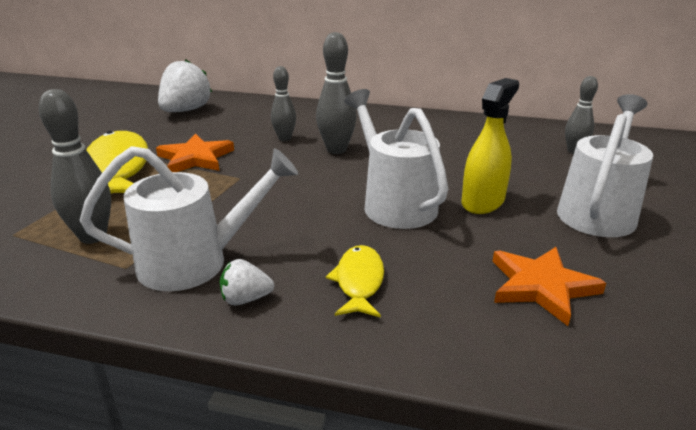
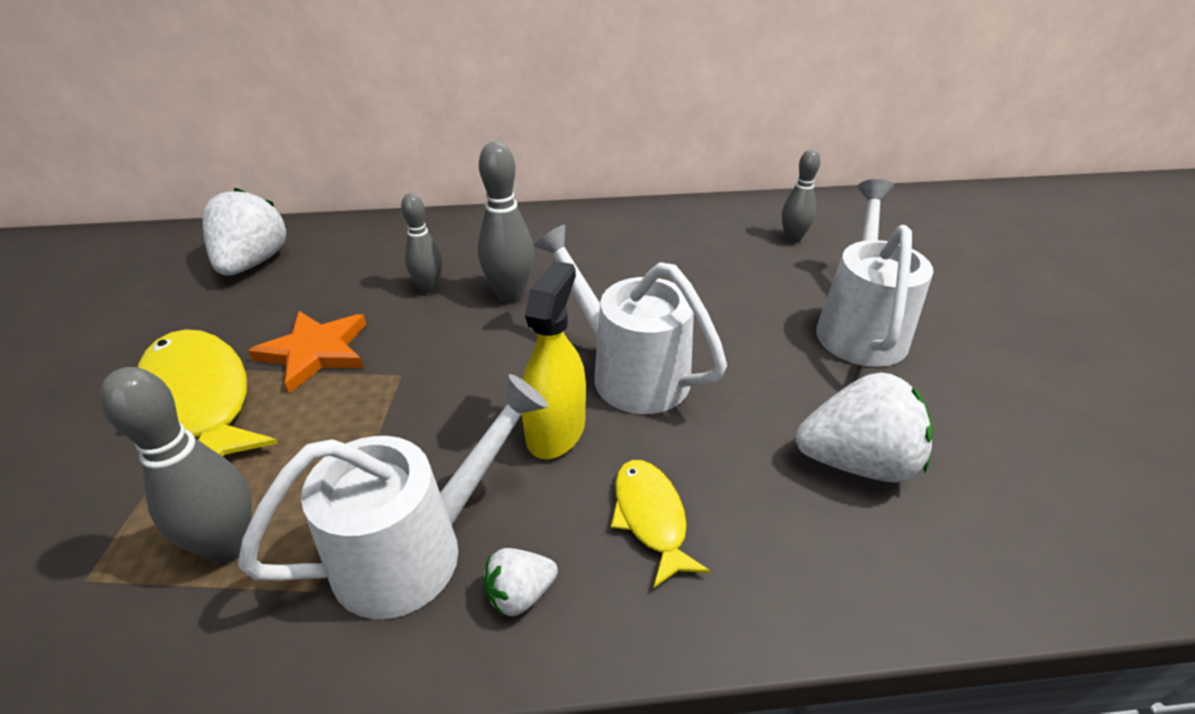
camera: 20 degrees left, 10 degrees up
yellow spray bottle [461,78,519,214] -> yellow spray bottle moved to [522,261,586,459]
orange star [492,247,606,326] -> white strawberry [796,372,933,483]

